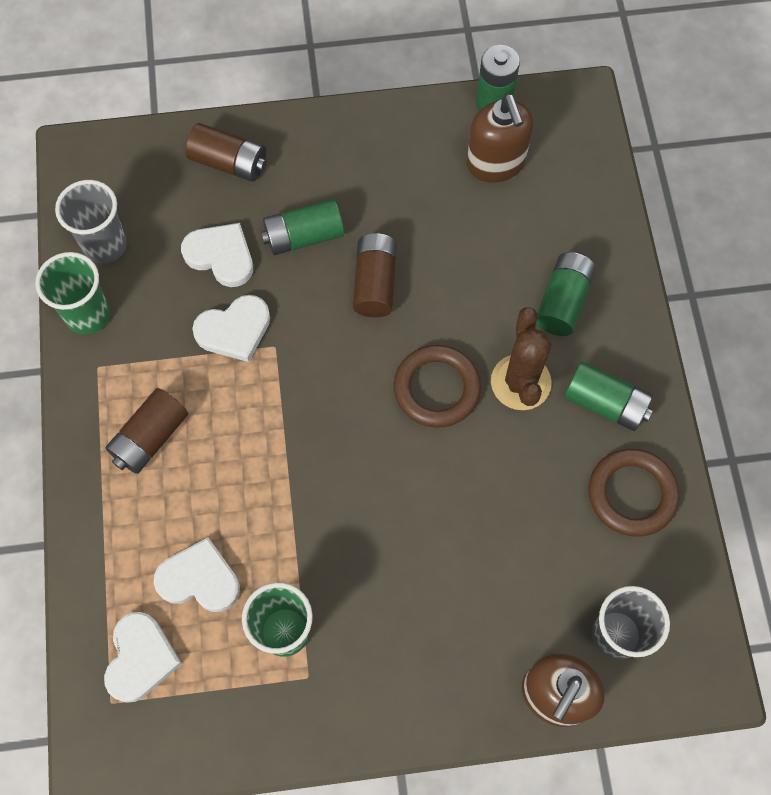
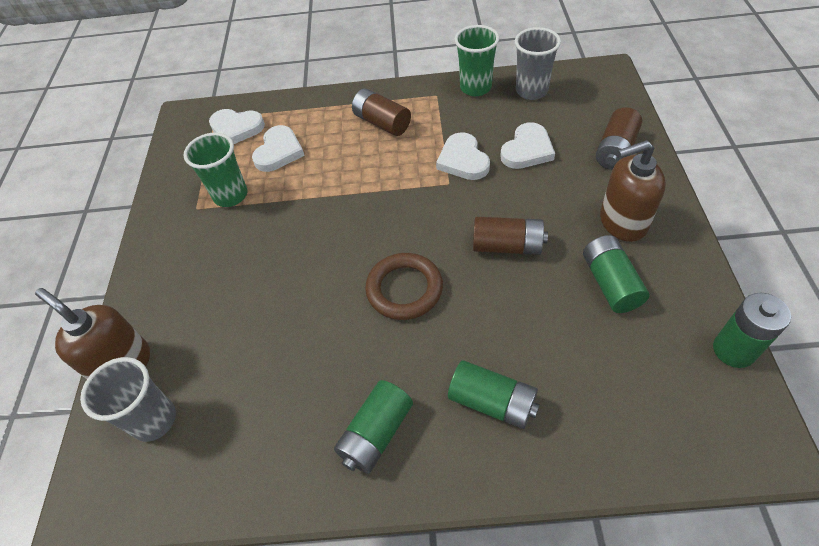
camera: 100 degrees right, 15 degrees down
green battery [261,199,344,255] -> green battery moved to [583,235,649,313]
brown soap dispenser [467,94,533,183] -> brown soap dispenser moved to [600,140,666,242]
brown cactus [491,307,552,410] -> none
brown ring [588,449,680,537] -> none

